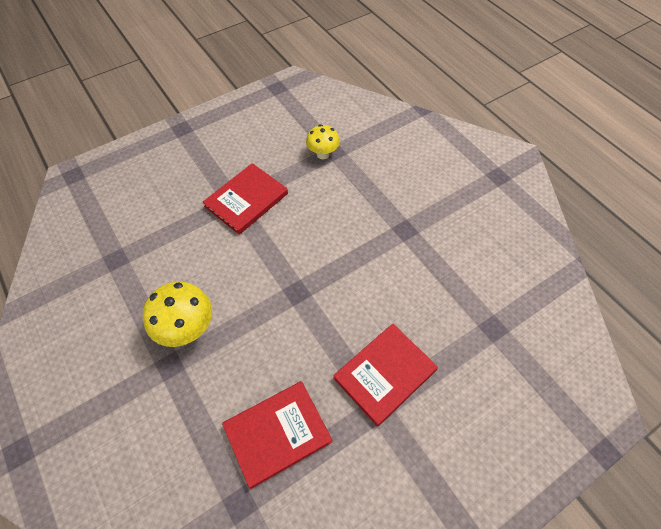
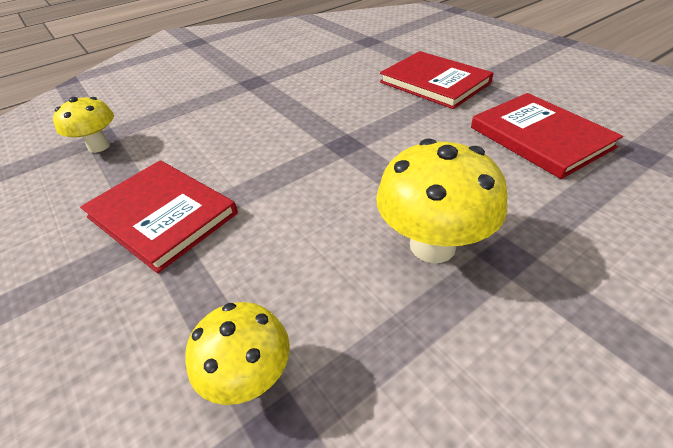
camera: 90 degrees left, 15 degrees down
none -> yellow mushroom [185,302,290,405]

